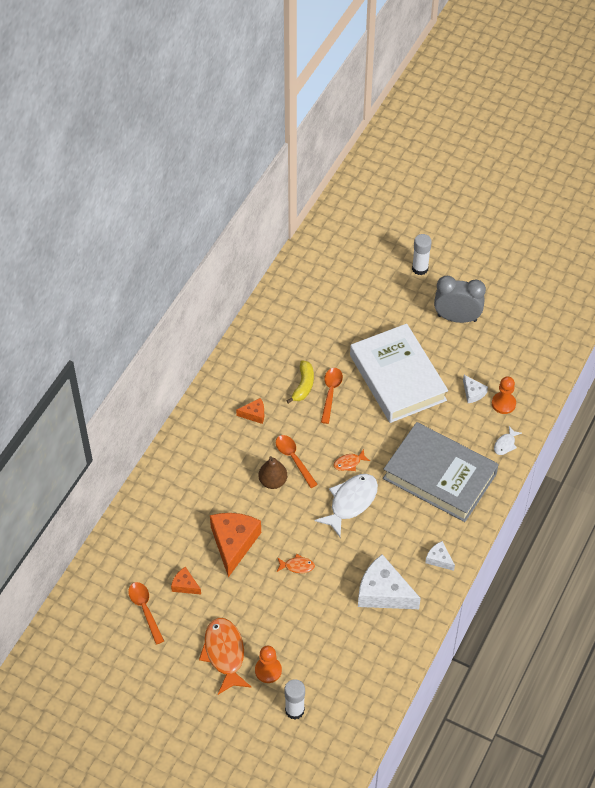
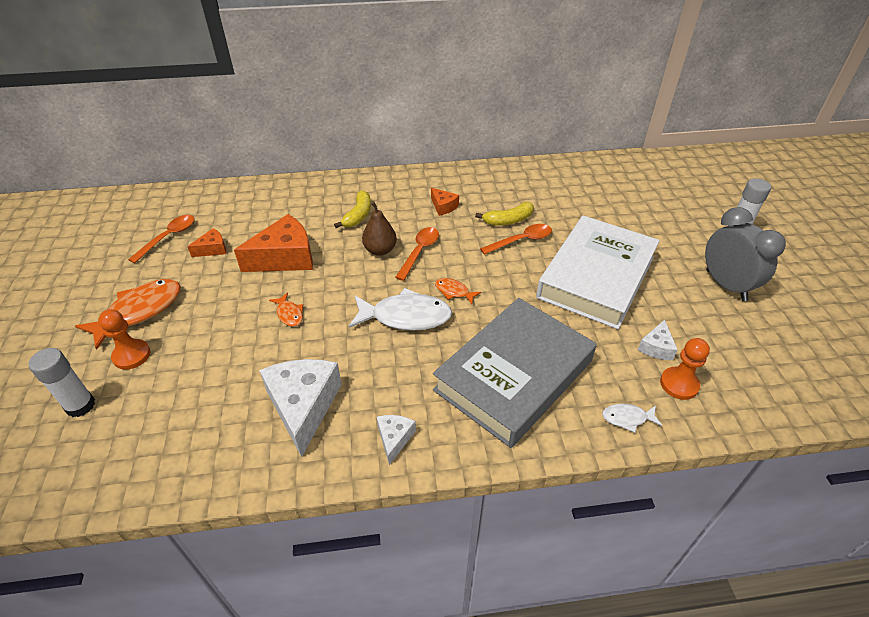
camera: 55 degrees right, 10 degrees down
orange cheese [171,567,201,595] -> orange cheese turned 60 degrees clockwise [187,228,226,257]
grey book [383,422,499,522] -> grey book turned 45 degrees clockwise [433,298,597,448]
none -> yellow banana [334,190,371,228]

